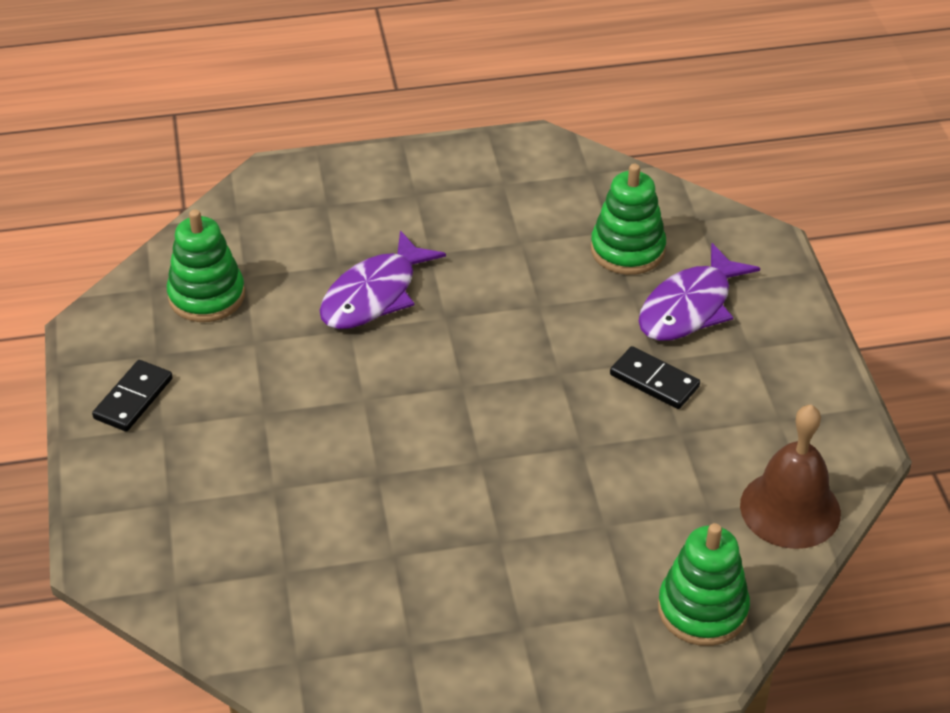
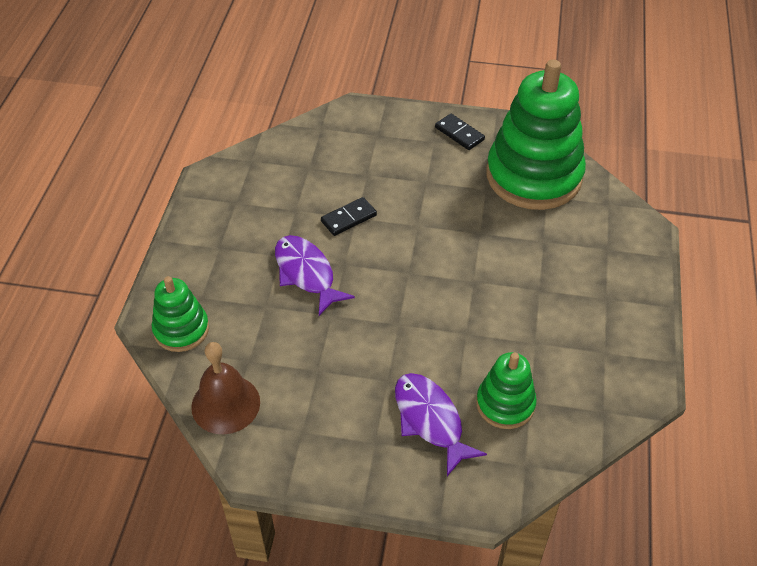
camera: 110 degrees right, 5 degrees up
green stacking toy [167,209,245,322] -> green stacking toy [486,59,586,210], size x1.99
purple fish [320,230,446,329] -> purple fish moved to [275,235,355,316]
black domino [610,346,700,409] -> black domino moved to [321,197,377,236]

